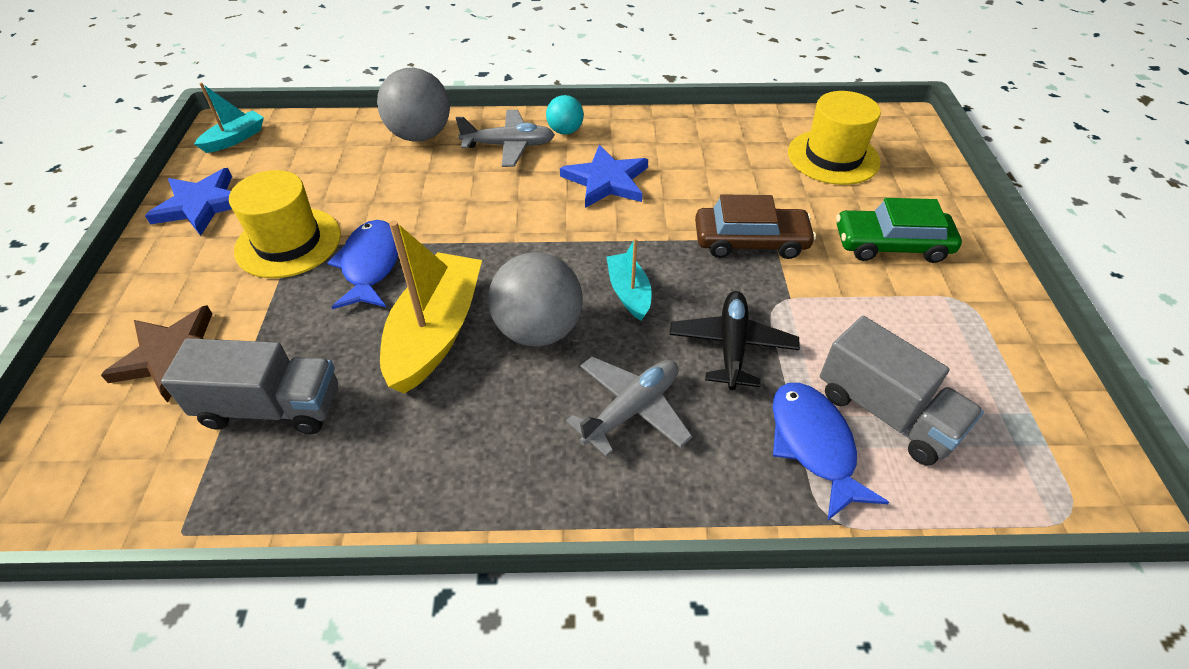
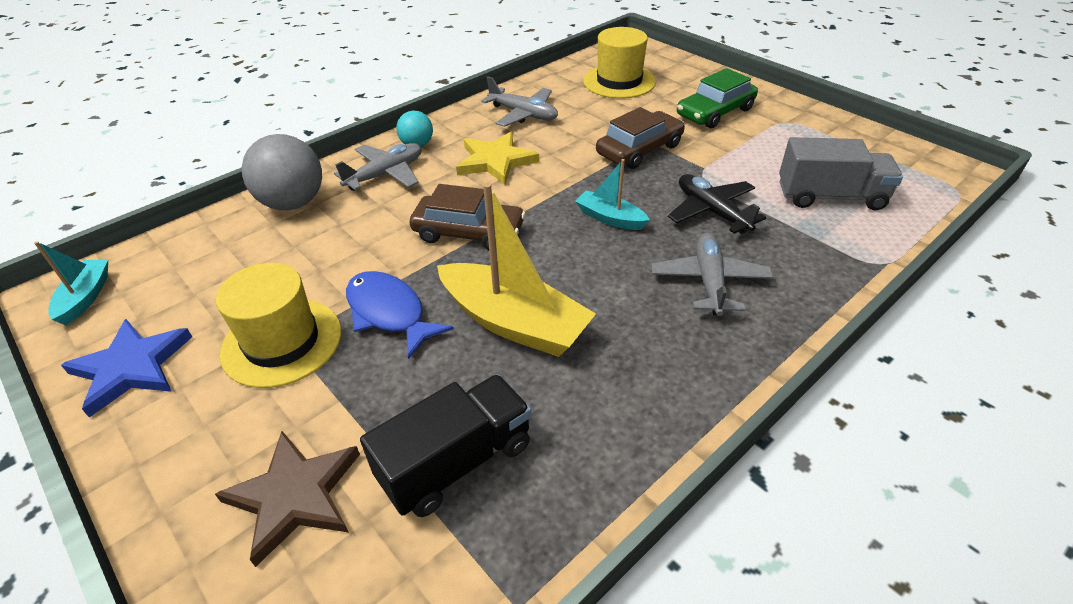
camera: 40 degrees left, 5 degrees down
grey truck [161,338,338,434] -> black truck [360,374,531,517]
yellow boat [380,220,482,394] -> yellow boat turned 150 degrees clockwise [437,183,596,357]
grey ball [488,252,583,347] -> none
blue star [560,145,648,208] -> yellow star [456,132,539,185]
blue fish [773,383,889,520] -> none
none -> brown car [409,184,526,250]
none -> grey plane [481,76,558,127]

